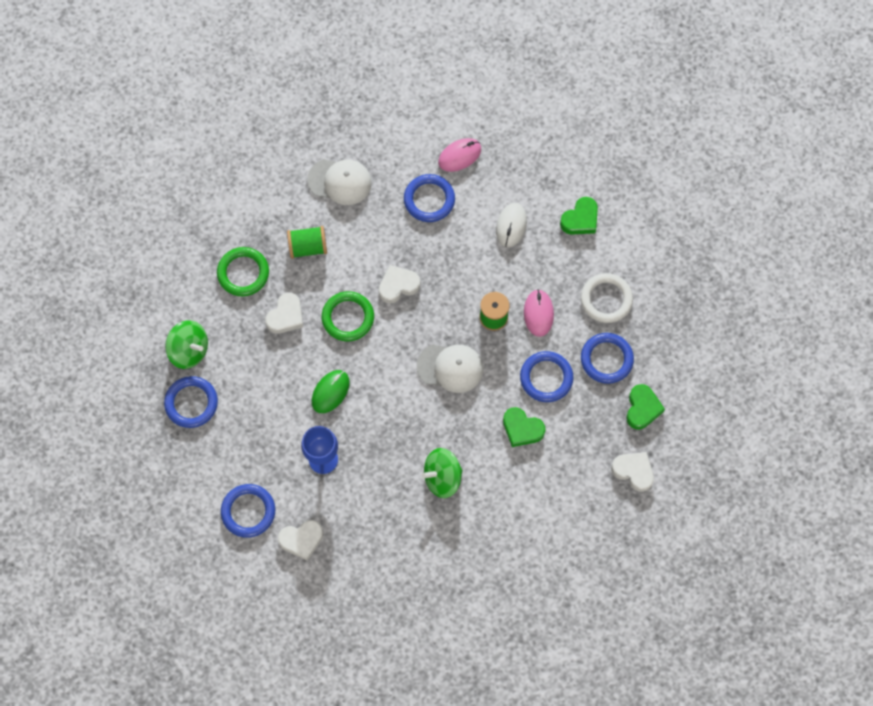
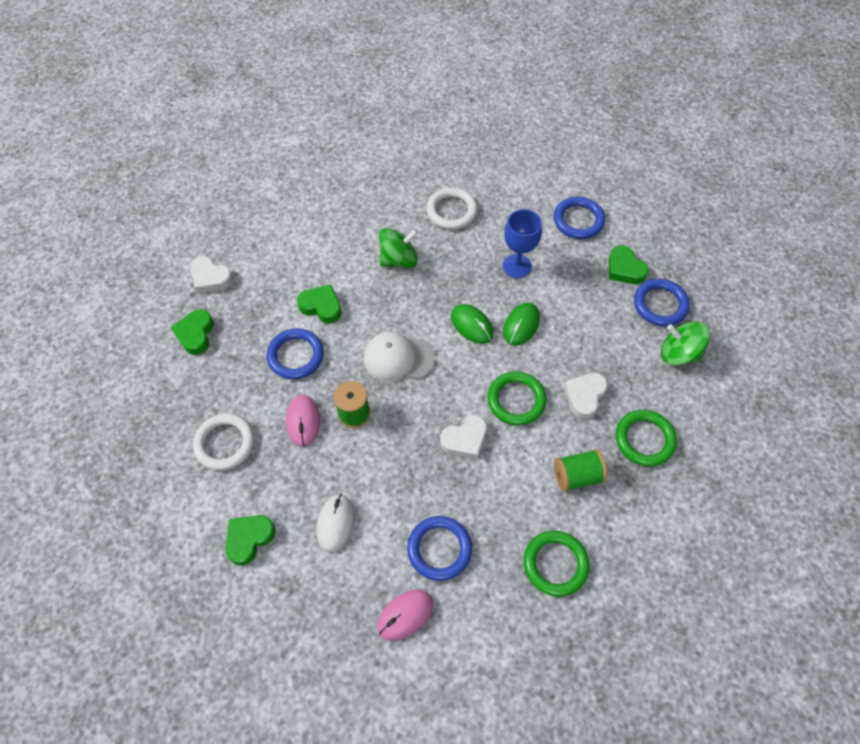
camera: 175 degrees right, 10 degrees down
white heart [278,520,323,561] -> none
white cap [307,159,372,205] -> green ring [524,531,590,597]
blue ring [581,333,634,384] -> none
none -> white ring [427,188,478,230]
none -> green mouse [451,304,493,344]
none -> green heart [609,245,649,284]

